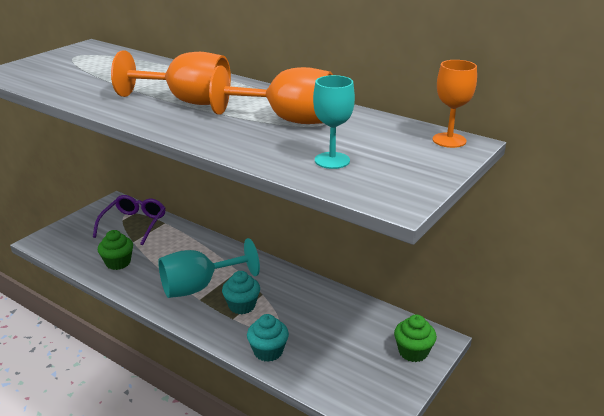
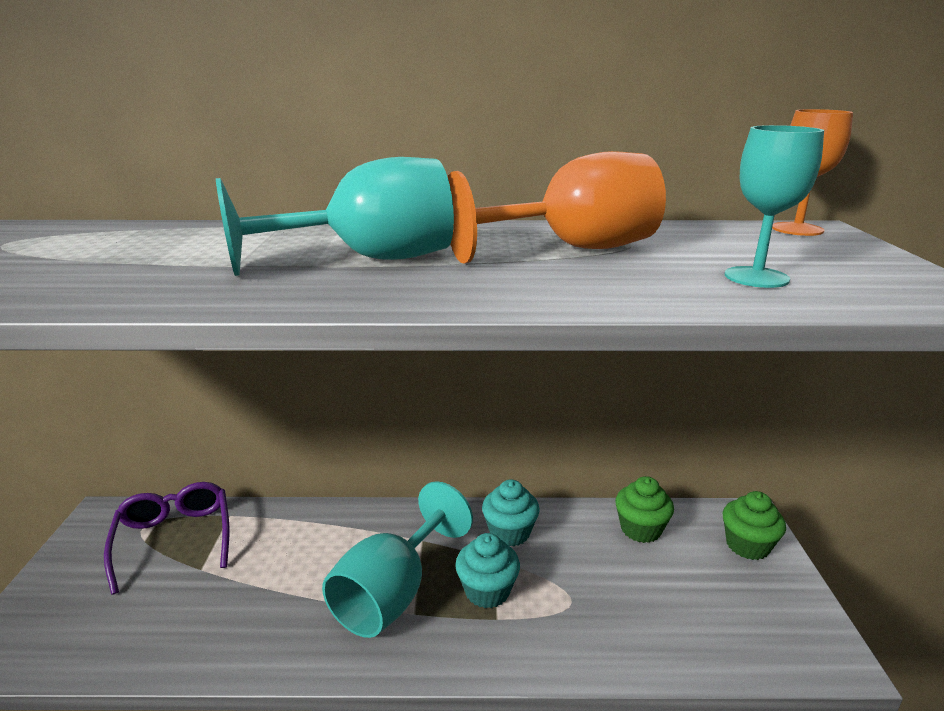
camera: 35 degrees left, 5 degrees down
green cupcake [98,230,133,270] -> green cupcake moved to [615,476,674,543]
orange goblet [111,50,231,105] -> turquoise goblet [216,157,454,276]
turquoise cupcake [247,314,289,362] -> turquoise cupcake moved to [482,479,540,546]

